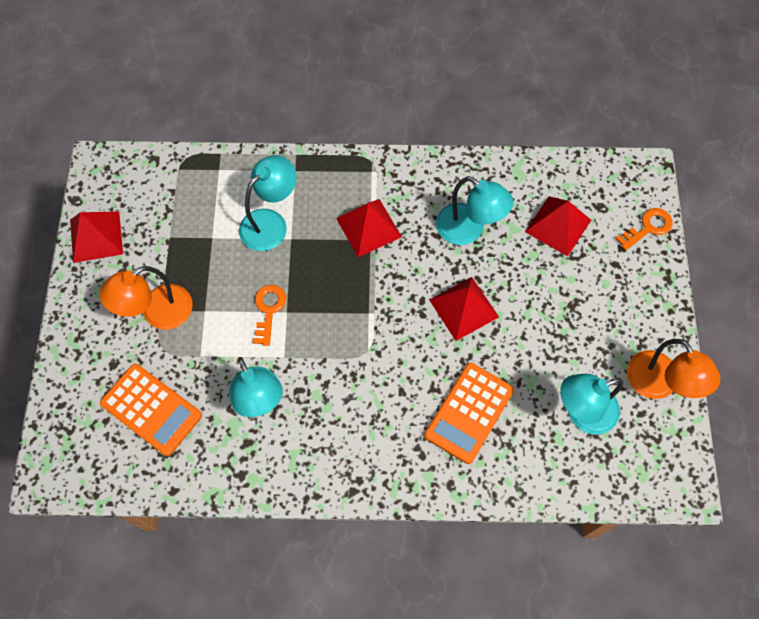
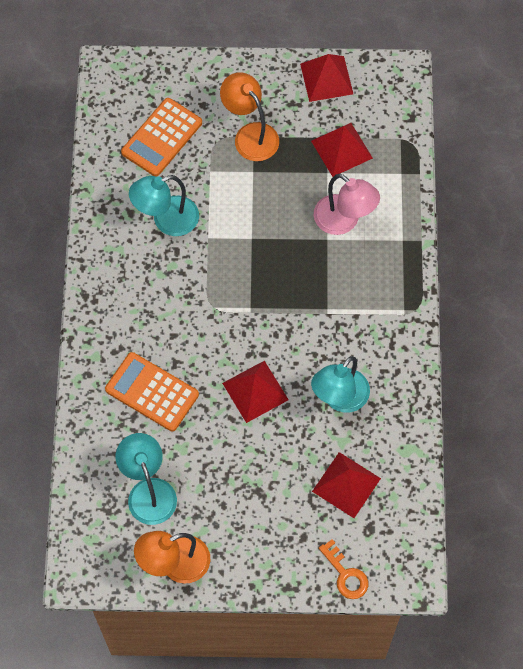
camera: 90 degrees right, 0 degrees up
turquoise lamp [239,155,296,251] -> pink lamp [314,174,380,235]
orange key [253,285,286,346] -> none
red pyramid [336,199,402,257] -> red pyramid moved to [311,123,373,177]

